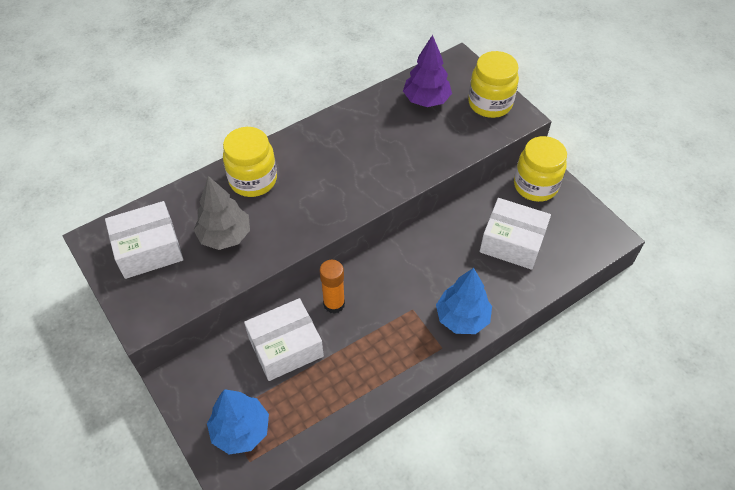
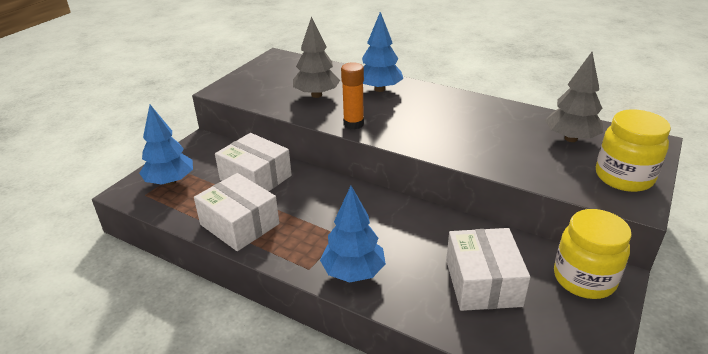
camera: 65 degrees right, 20 degrees down
white box [105,201,184,279] -> white box moved to [194,173,279,251]
yellow jar [223,127,277,197] -> blue tree [362,12,403,92]
orange glue stick [320,260,345,314] -> orange glue stick moved to [341,62,364,129]
purple tree [403,35,452,107] -> grey tree [545,52,603,142]

